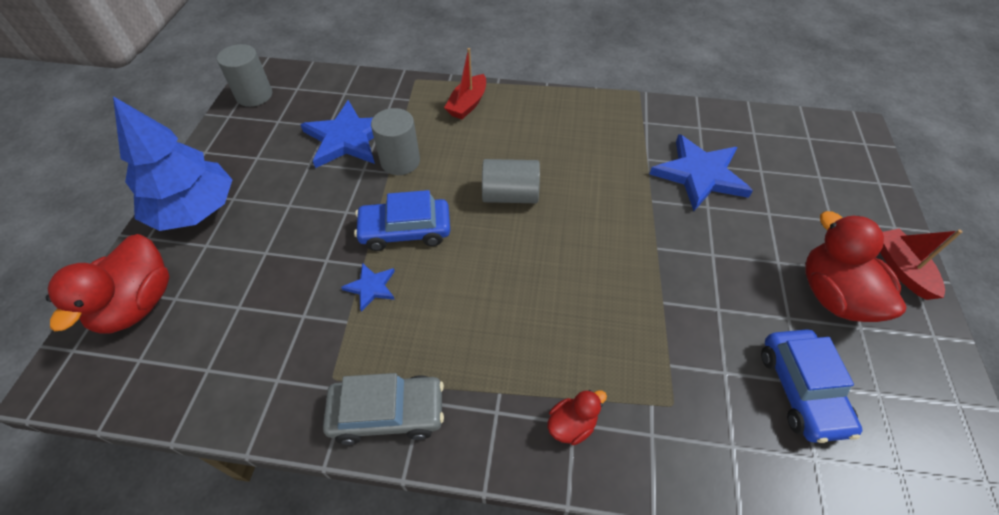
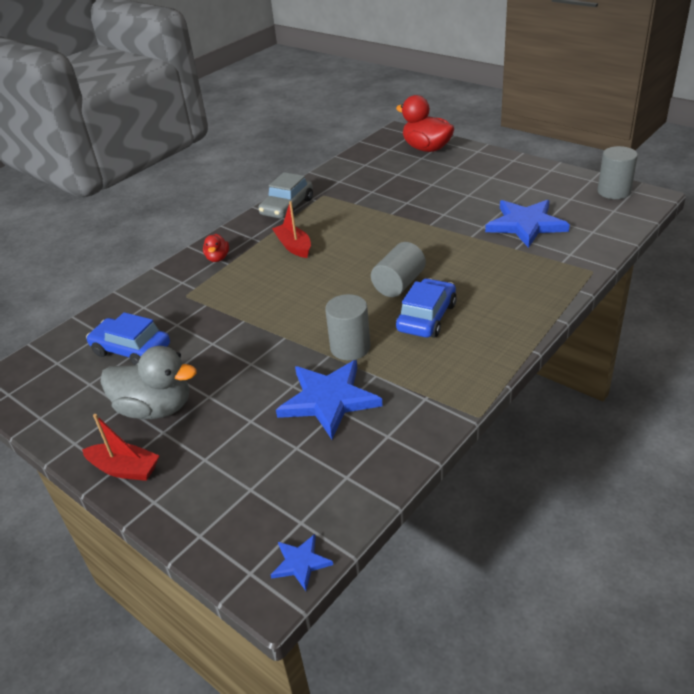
camera: 125 degrees right, 15 degrees down
blue tree [113,96,233,231] -> none
blue star [341,263,395,312] -> blue star moved to [271,534,333,591]
blue car [354,190,450,251] -> blue car moved to [396,278,457,338]
grey cylinder [371,108,420,175] -> grey cylinder moved to [325,294,370,360]
red boat [444,48,486,119] -> red boat moved to [272,201,311,258]
red duck [805,211,906,322] -> grey duck [101,346,197,419]

